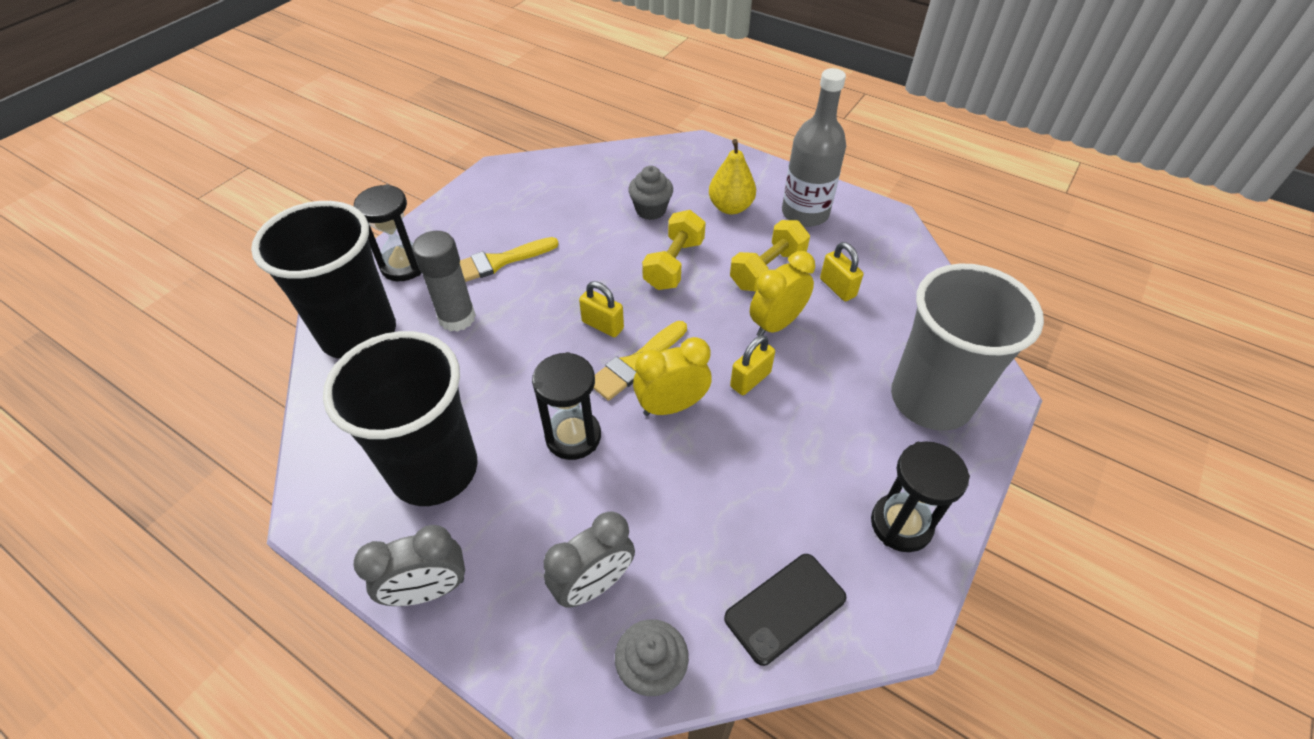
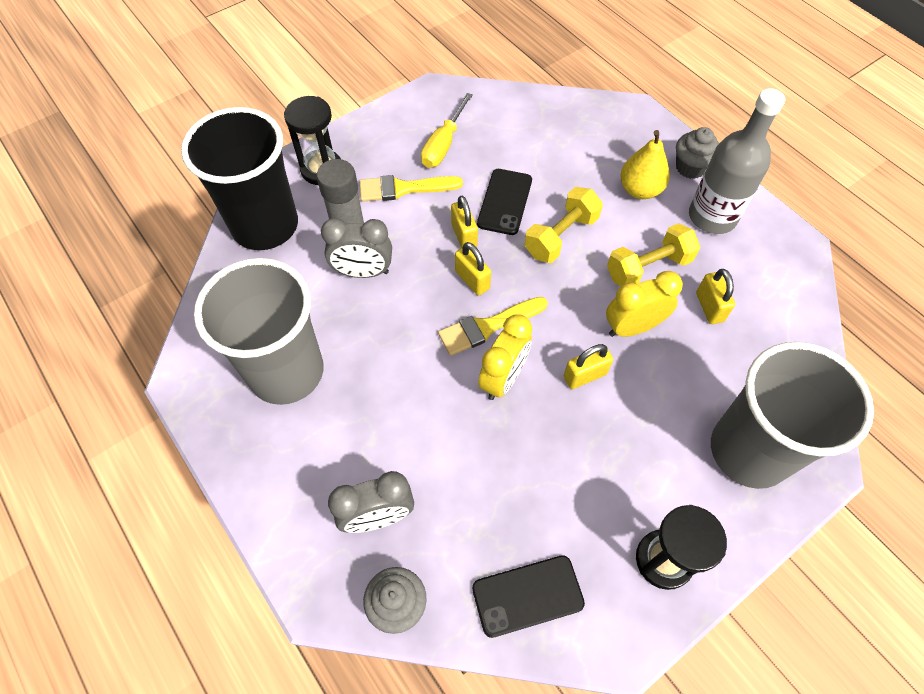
camera: 20 degrees right, 10 degrees up
black cup [323,331,478,506] -> grey cup [194,258,323,405]
grey clock [353,525,465,606] -> grey clock moved to [321,218,392,278]
black hourglass [532,352,601,460] -> none
grey cupcake [628,166,673,220] -> grey cupcake moved to [676,127,719,179]
yellow clock [633,337,712,416] -> yellow clock turned 120 degrees clockwise [478,314,532,400]
none -> yellow screwdriver [421,93,473,168]
none -> yellow padlock [451,196,478,248]
none -> black phone [477,169,532,235]

